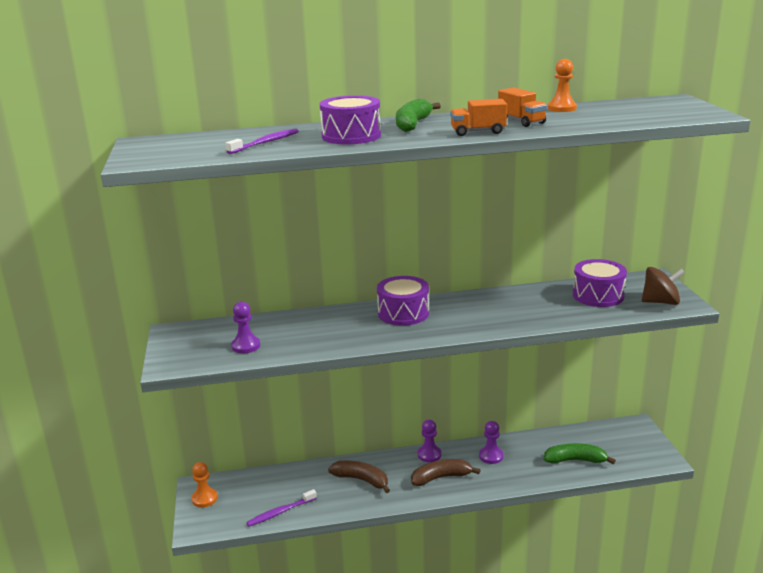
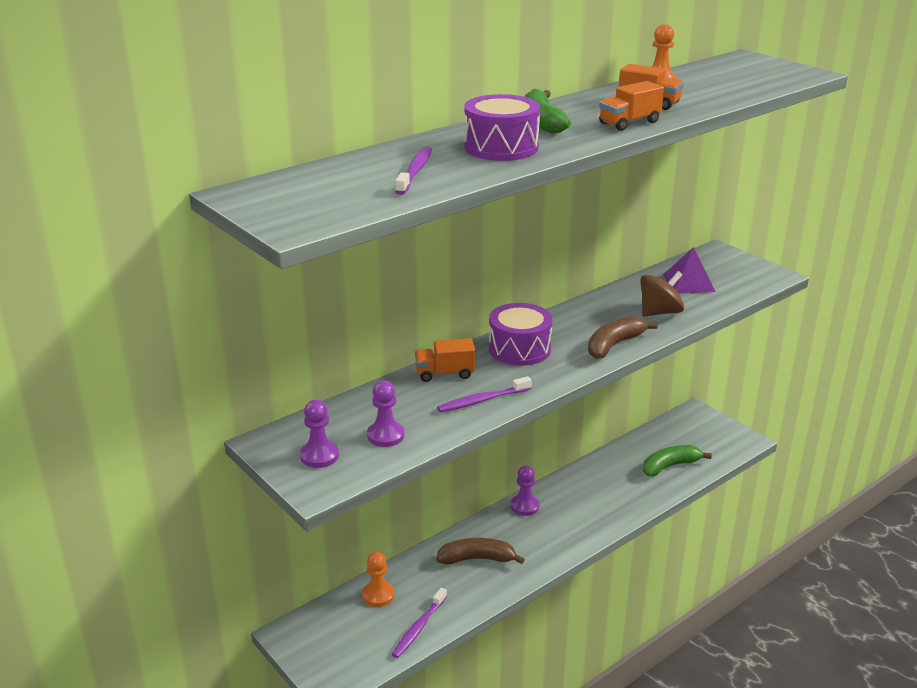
camera: 30 degrees left, 5 degrees up
orange pawn [191,462,218,508] -> orange pawn moved to [362,552,394,607]
brown banana [411,459,480,486] -> brown banana moved to [588,316,658,359]
purple pawn [479,421,503,464] -> purple pawn moved to [300,400,339,468]
purple drum [573,259,627,307] -> purple pyramid [663,247,716,293]
brown spinning top [642,267,685,305] -> brown spinning top moved to [640,271,684,317]
none -> orange truck [415,338,475,382]
none -> purple toothbrush [437,376,532,412]

